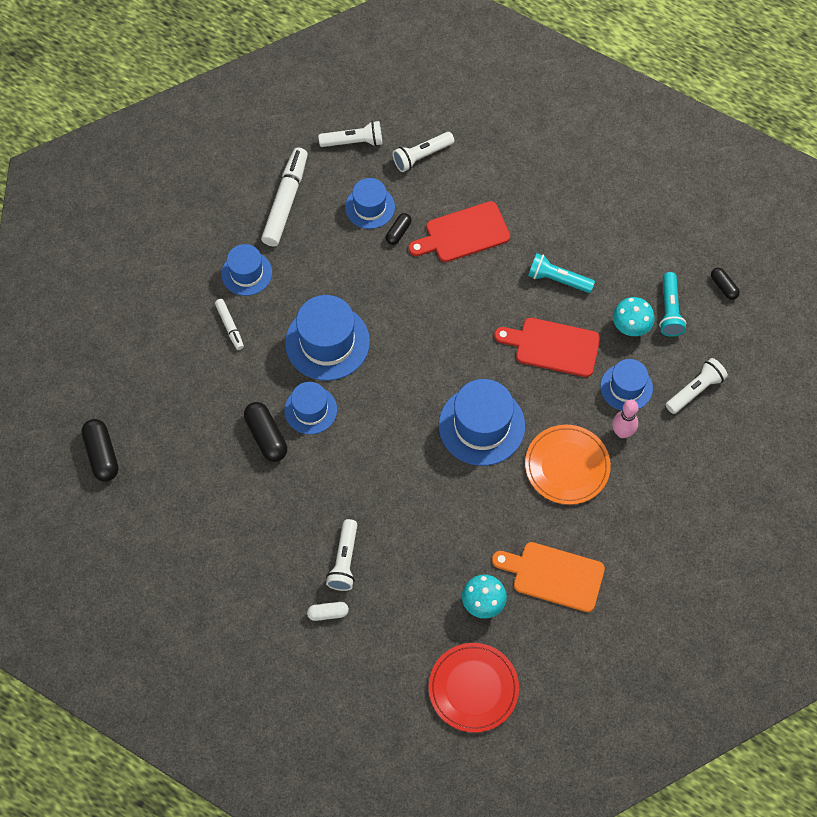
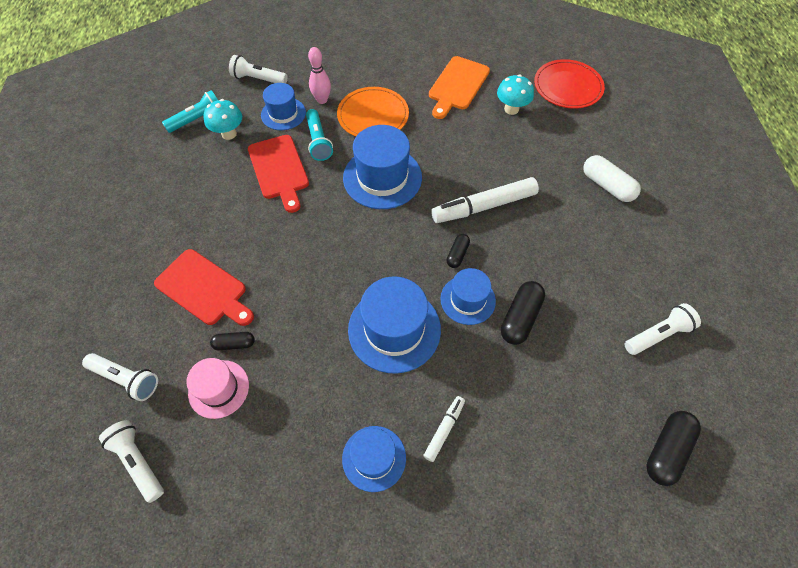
camera: 125 degrees left, 5 degrees down
white marker [261,147,308,247] -> white marker moved to [431,177,539,223]
white capsule [307,602,349,621] -> white capsule [583,155,641,202], size x1.69
white flashlight [326,519,357,591] -> white flashlight moved to [625,303,701,355]
blue hat [345,178,395,229] -> pink hat [186,358,249,419]
orange cutting board [492,542,605,612] -> orange cutting board turned 45 degrees clockwise [429,56,490,119]
turquoise flashlight [528,253,595,293] -> turquoise flashlight moved to [306,109,333,161]
black capsule [711,268,740,300] -> black capsule moved to [447,234,470,268]

